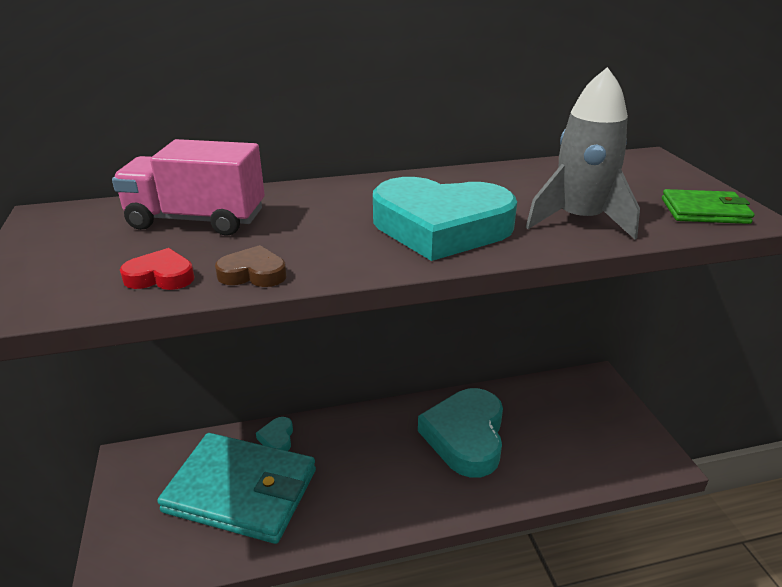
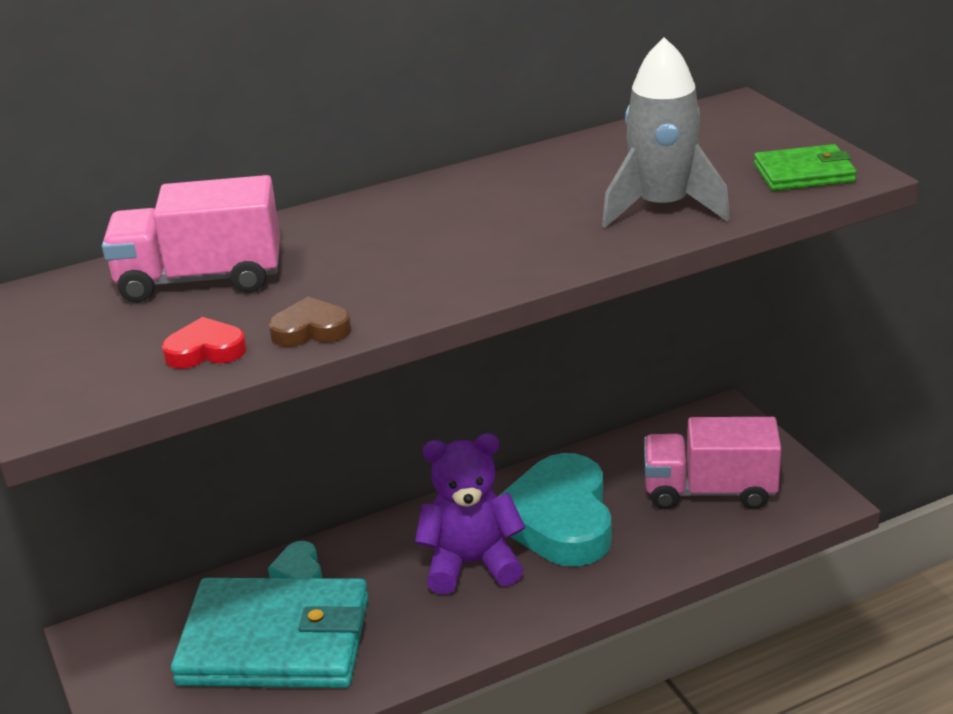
camera: 10 degrees left, 0 degrees up
turquoise heart [373,177,517,261] -> none
none -> purple teddy bear [415,433,526,594]
none -> pink truck [644,417,781,509]

